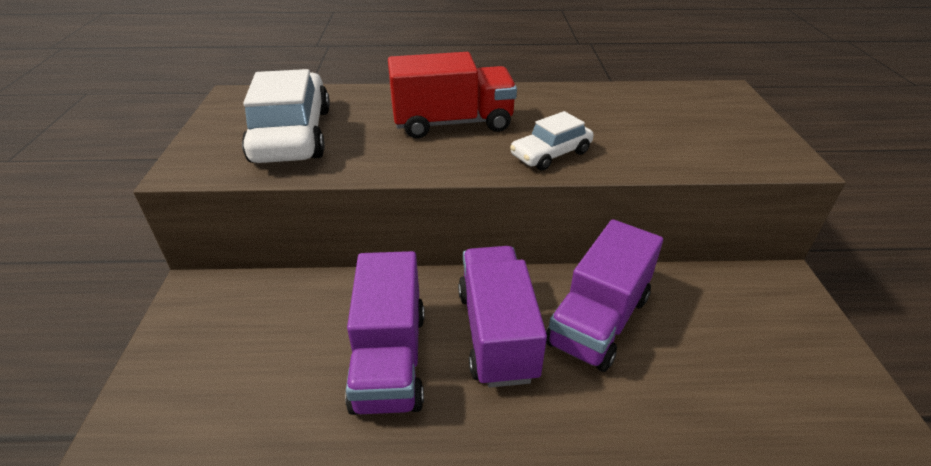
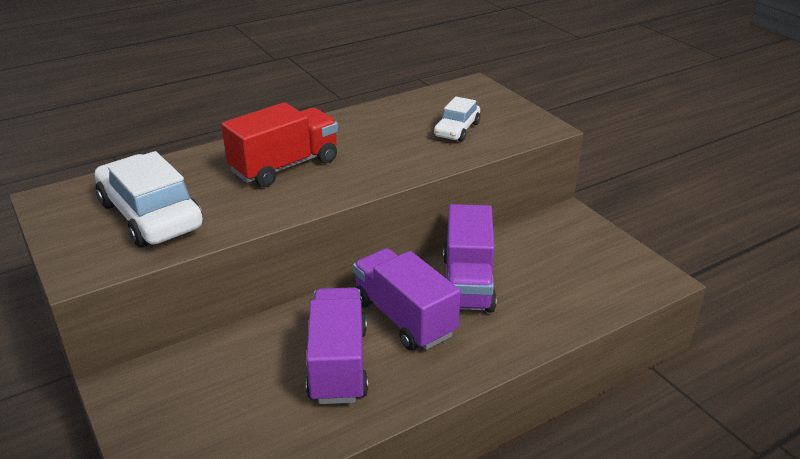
camera: 30 degrees left, 5 degrees down
purple truck [345,251,425,415] -> purple truck turned 150 degrees counterclockwise [306,287,368,404]
white car [510,111,594,171] -> white car moved to [434,96,480,142]

